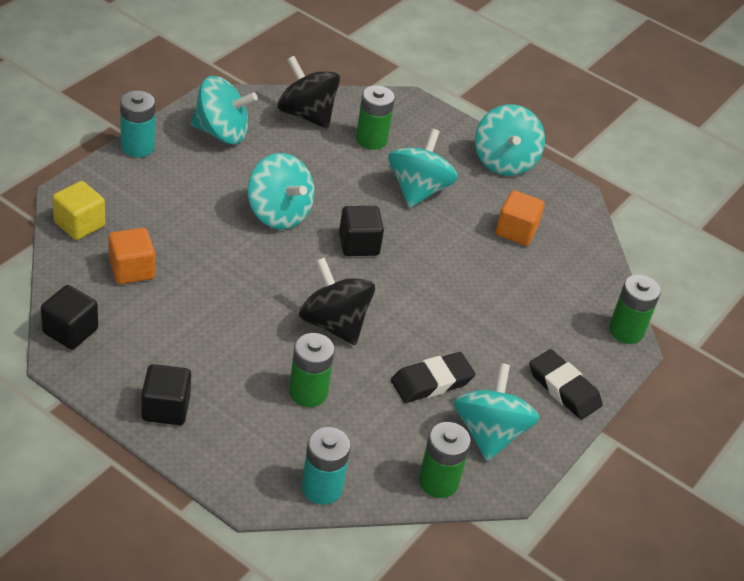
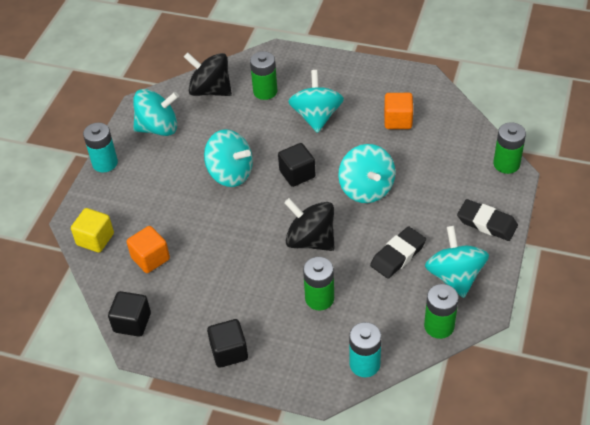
camera: 10 degrees left, 5 degrees up
turquoise spinning top [475,104,545,176] -> turquoise spinning top moved to [338,144,395,203]

